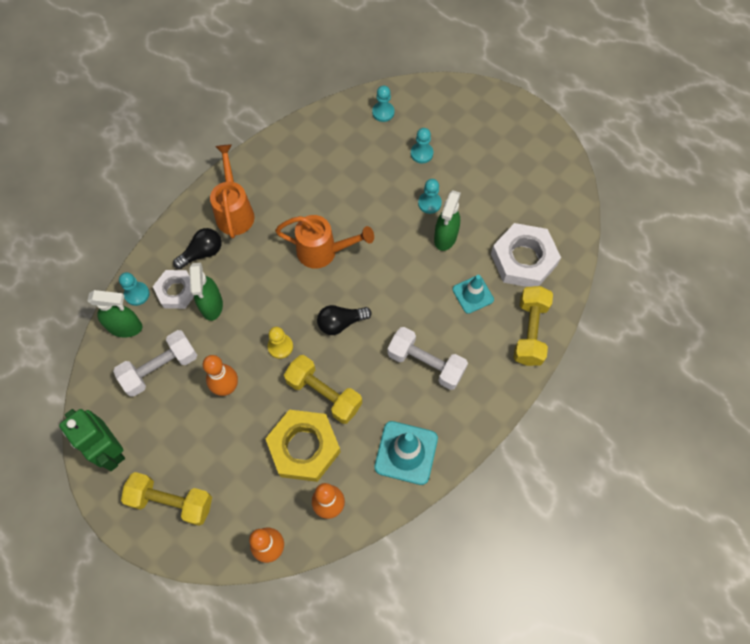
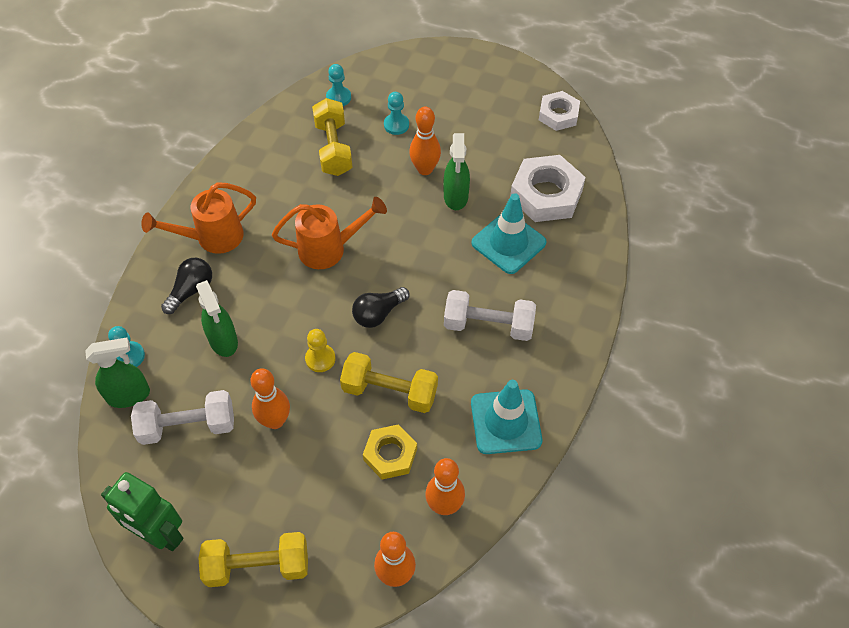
camera: 20 degrees left, 10 degrees down
white dumbbell [113,330,197,397] -> white dumbbell turned 45 degrees clockwise [131,390,234,445]
white nut [153,270,194,309] -> white nut moved to [539,91,580,131]
orange watering can [210,144,255,238] -> orange watering can turned 90 degrees counterclockwise [142,182,256,254]
yellow nut [265,410,341,482] -> yellow nut [363,424,417,479], size x0.62
turquoise pawn [418,179,442,214] -> orange bowling pin [409,107,441,175]
turquoise traffic cone [452,275,494,314] -> turquoise traffic cone [471,193,546,274], size x1.55
yellow dumbbell [514,286,553,366] -> yellow dumbbell moved to [312,98,352,176]

